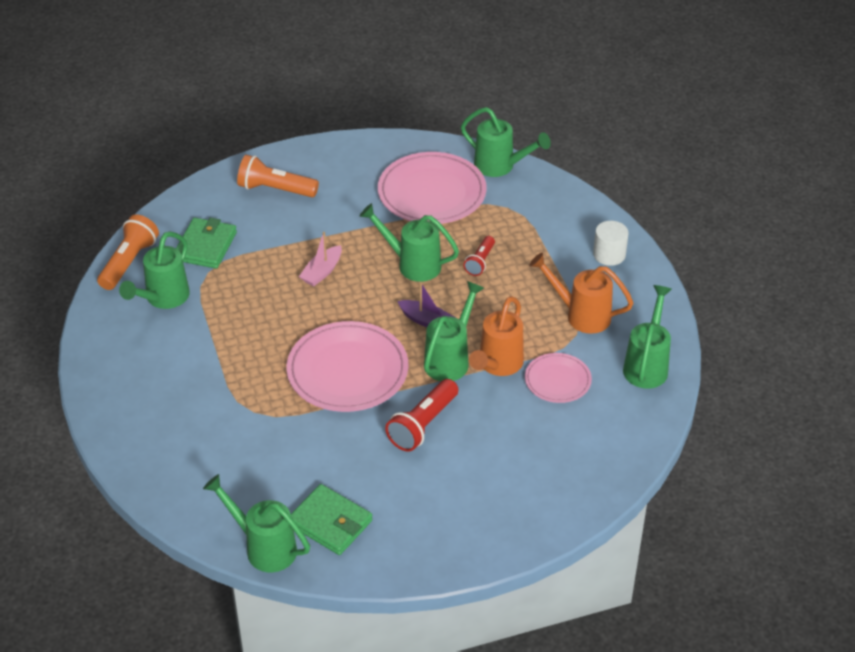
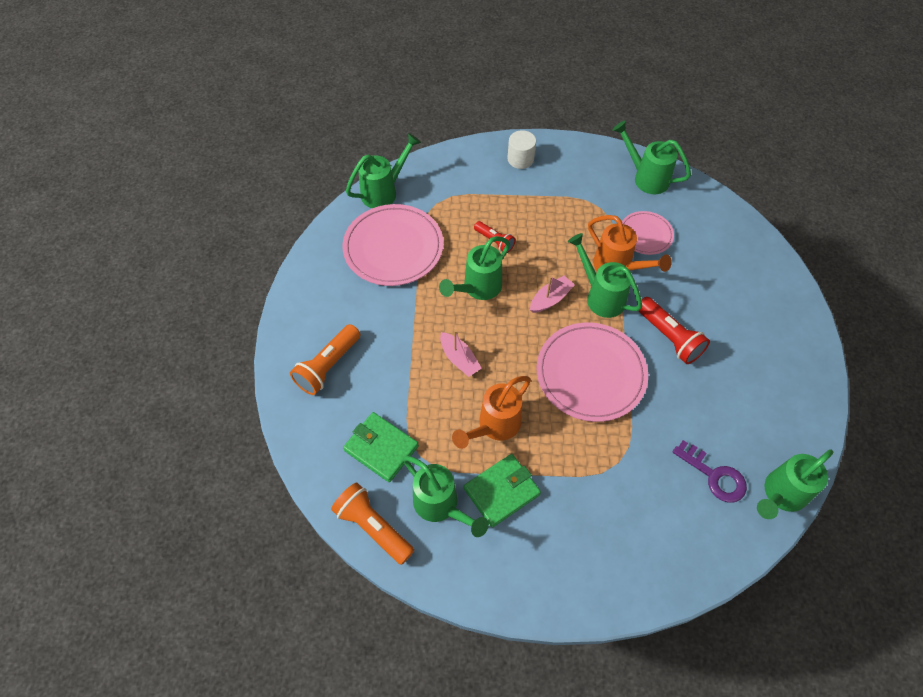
camera: 70 degrees left, 15 degrees up
green wallet [290,484,373,555] -> green wallet moved to [464,454,541,527]
purple boat [397,282,454,327] -> pink boat [530,276,575,313]
orange watering can [529,253,633,334] -> orange watering can moved to [452,376,531,449]
none -> purple key [672,440,747,503]

